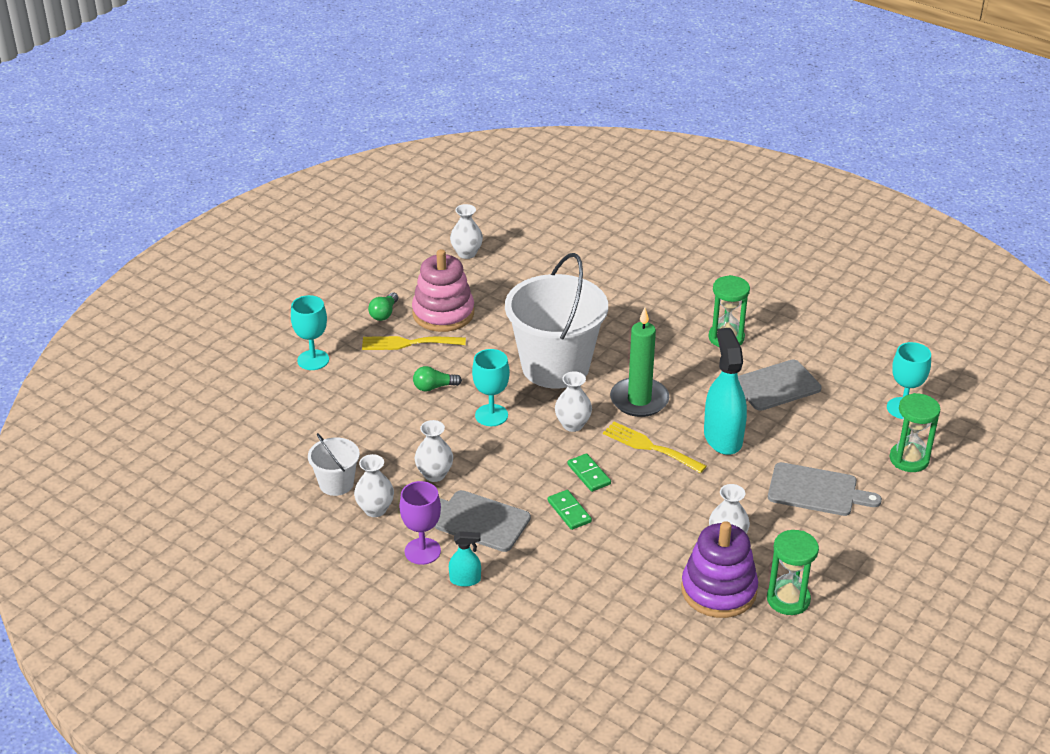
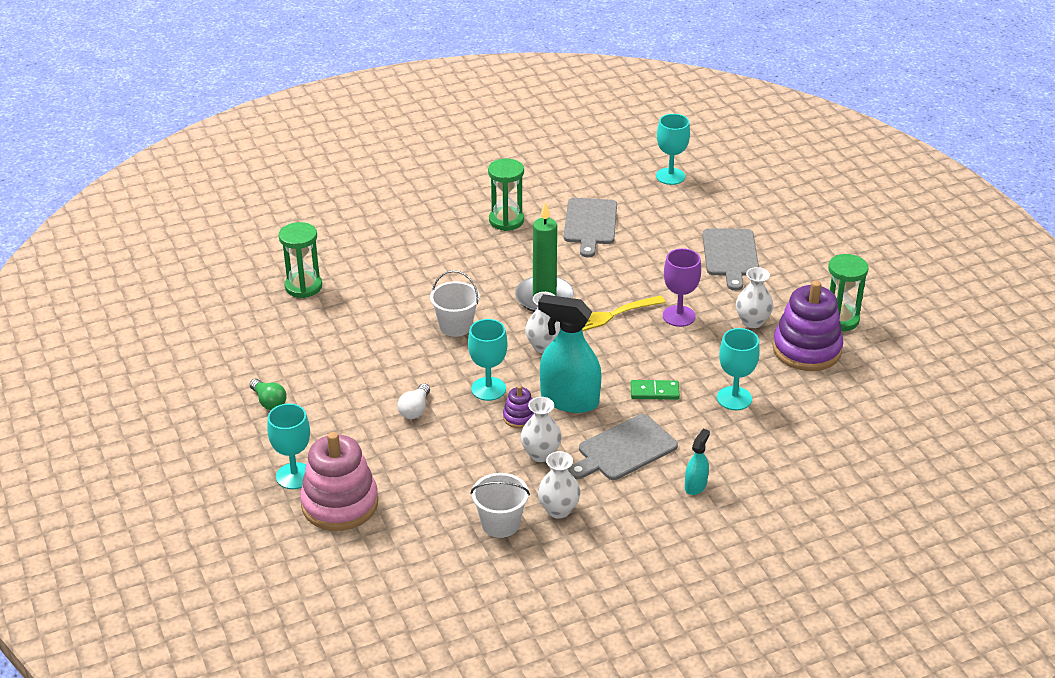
camera: 60 degrees left, 0 degrees up
yellow fork [362,336,466,350] -> none
purple goblet [400,481,441,565] -> purple goblet moved to [663,248,701,327]
pink stacking toy [412,249,474,332] -> pink stacking toy moved to [300,432,378,531]
green light bulb [413,366,462,392] -> white light bulb [397,384,430,419]
white vase [450,204,483,259] -> none
white bucket [505,253,608,389] -> white bucket [430,270,480,337], size x0.47
green domino [567,453,611,492] -> none
turquoise spray bottle [704,328,747,455] -> turquoise spray bottle moved to [538,294,601,413]
grey cutting board [768,462,882,516] -> grey cutting board turned 135 degrees clockwise [702,228,759,291]
green hourglass [889,393,940,472] -> green hourglass moved to [279,222,322,298]
none -> purple stacking toy [503,386,534,428]
none -> turquoise goblet [717,328,760,410]

